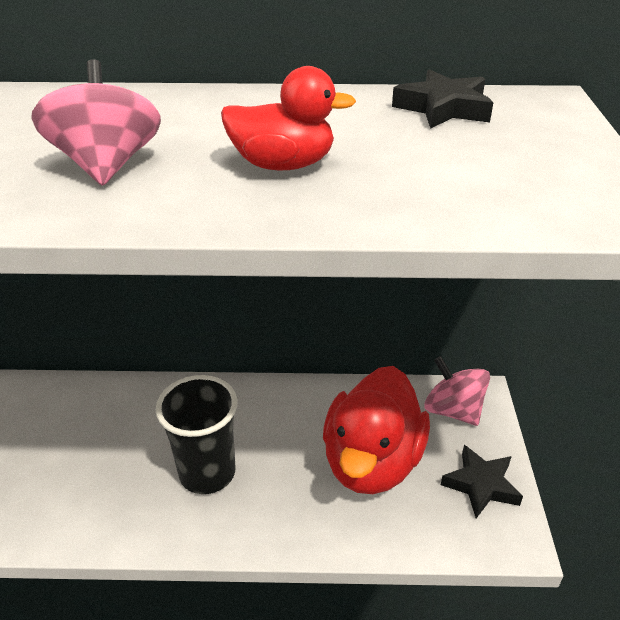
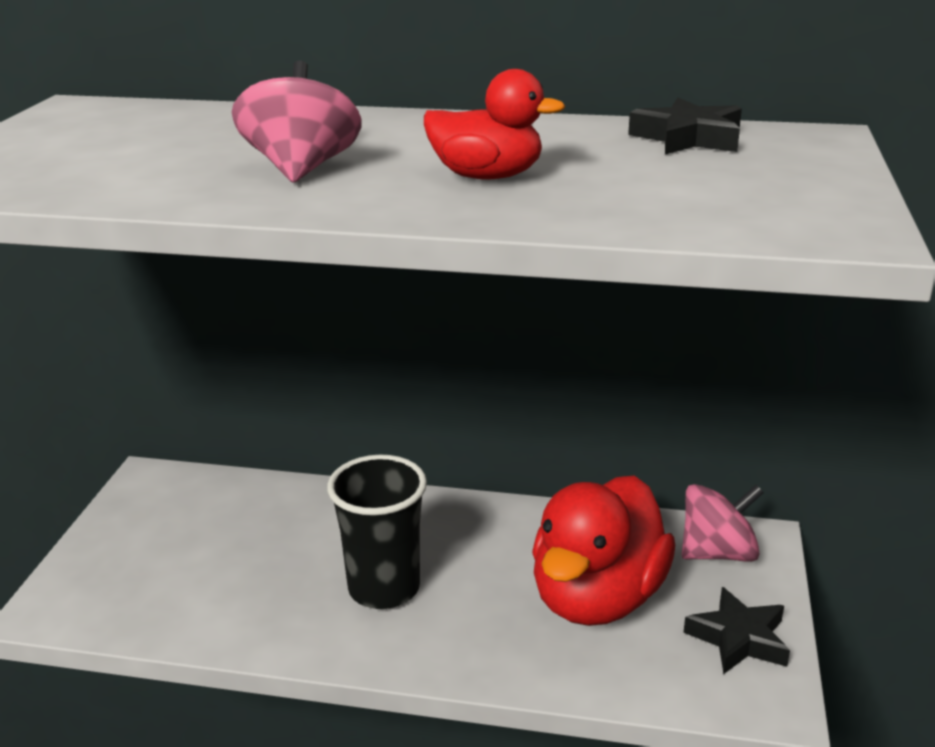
camera: 10 degrees right, 10 degrees down
pink spinning top [424,356,490,426] -> pink spinning top turned 105 degrees clockwise [682,484,764,562]

